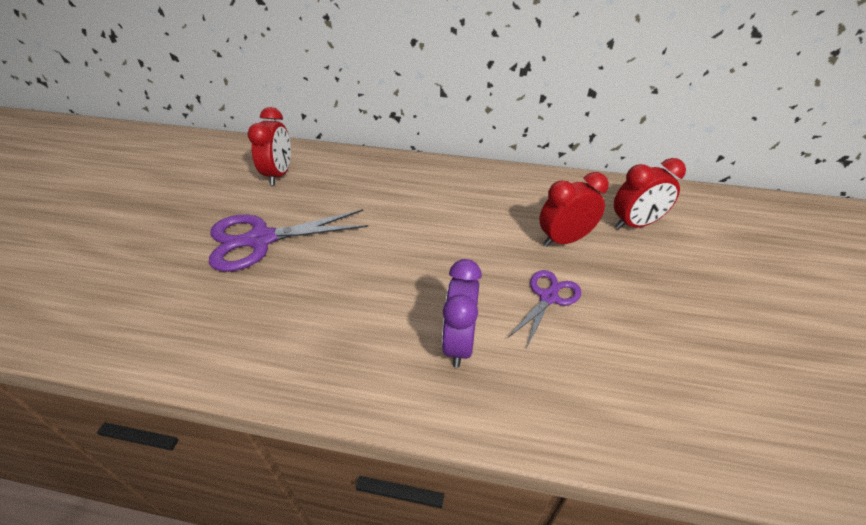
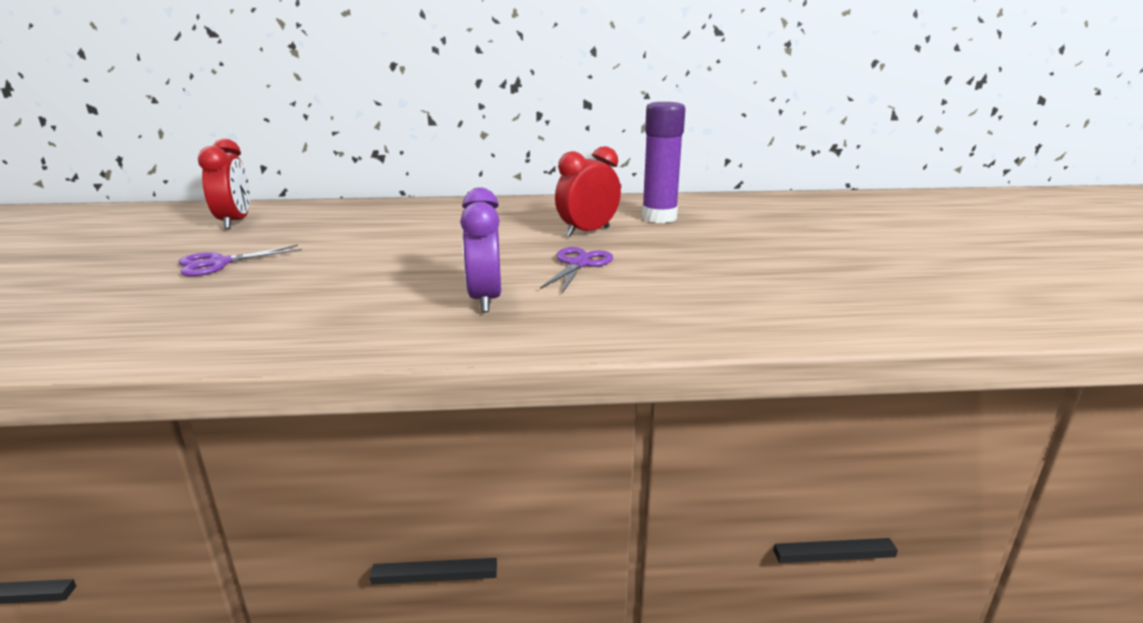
camera: 15 degrees left, 20 degrees down
purple scissors [209,209,368,272] -> purple scissors [179,245,302,276], size x0.57
red clock [614,158,686,229] -> purple glue stick [642,102,685,223]

